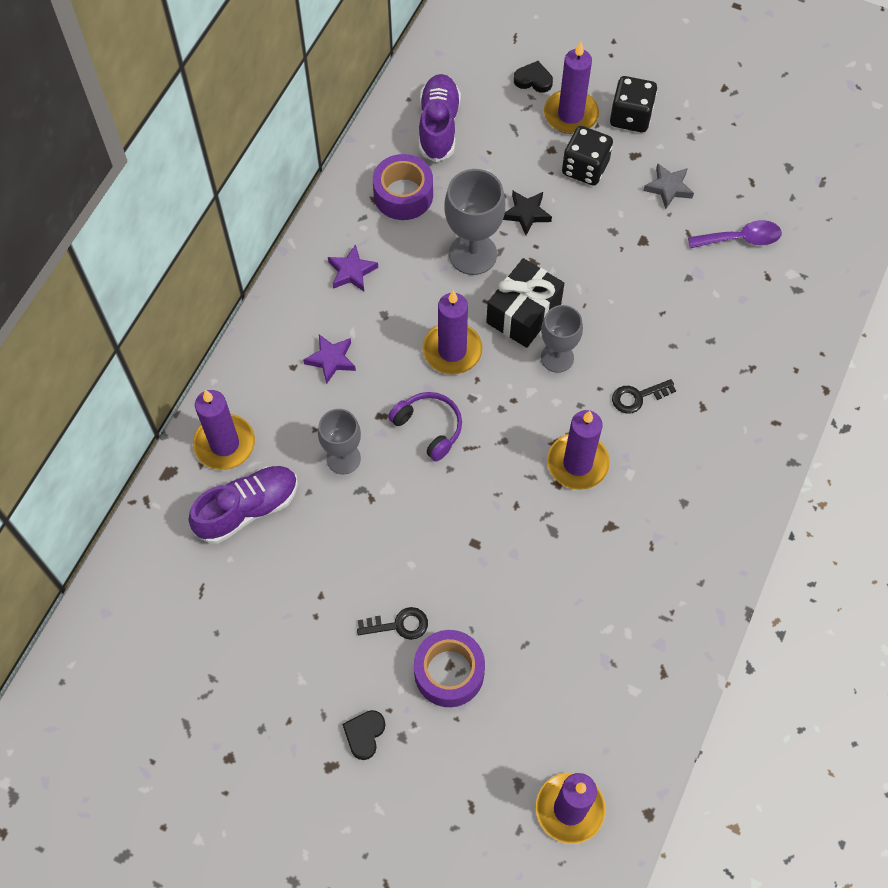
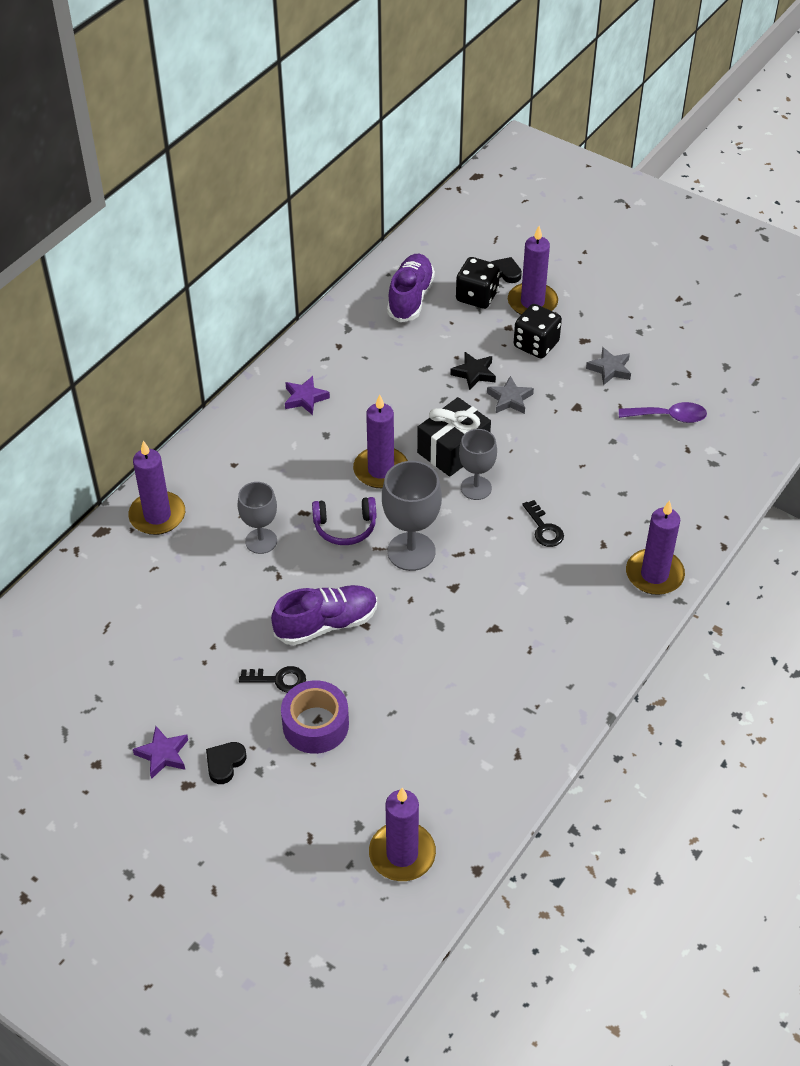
camera: 10 degrees right, 15 degrees down
purple shoe [189,466,298,544] -> purple shoe moved to [271,585,377,645]
purple star [303,334,356,384] -> purple star moved to [133,726,188,779]
purple tape [373,154,433,220] -> none
purple headphones [388,392,462,462] -> purple headphones turned 120 degrees clockwise [312,497,376,545]
grey goblet [444,169,505,275] -> grey goblet moved to [382,461,442,571]
purple candle [547,410,610,490] -> purple candle moved to [626,500,685,595]
black dice [610,76,657,132] -> black dice moved to [456,257,500,309]
black key [612,379,676,414] -> black key turned 105 degrees counterclockwise [522,500,564,547]
none -> grey star [487,376,534,414]

